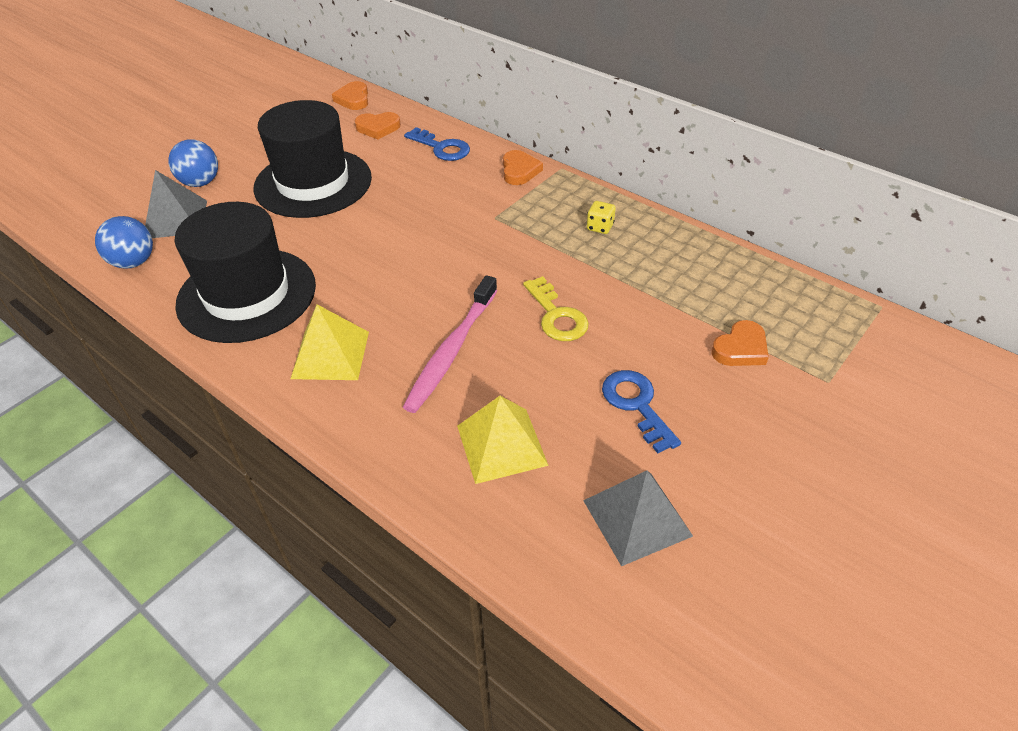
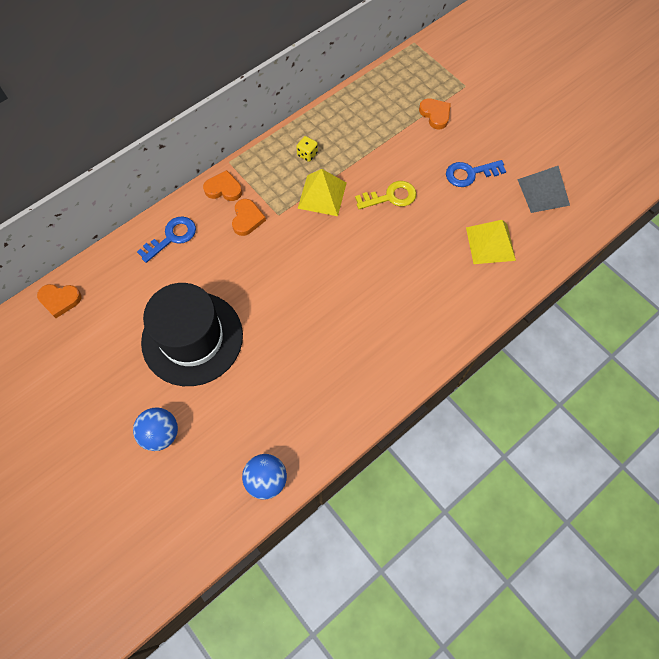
camera: 80 degrees left, 20 degrees up
grey pyramid [145,170,207,238] -> none
black hat [175,202,316,343] -> none
yellow pyramid [291,304,369,380] -> yellow pyramid moved to [298,169,347,216]
orange heart [355,112,401,140] -> orange heart moved to [232,199,266,236]
pink toothbrush [403,275,497,413] -> none

